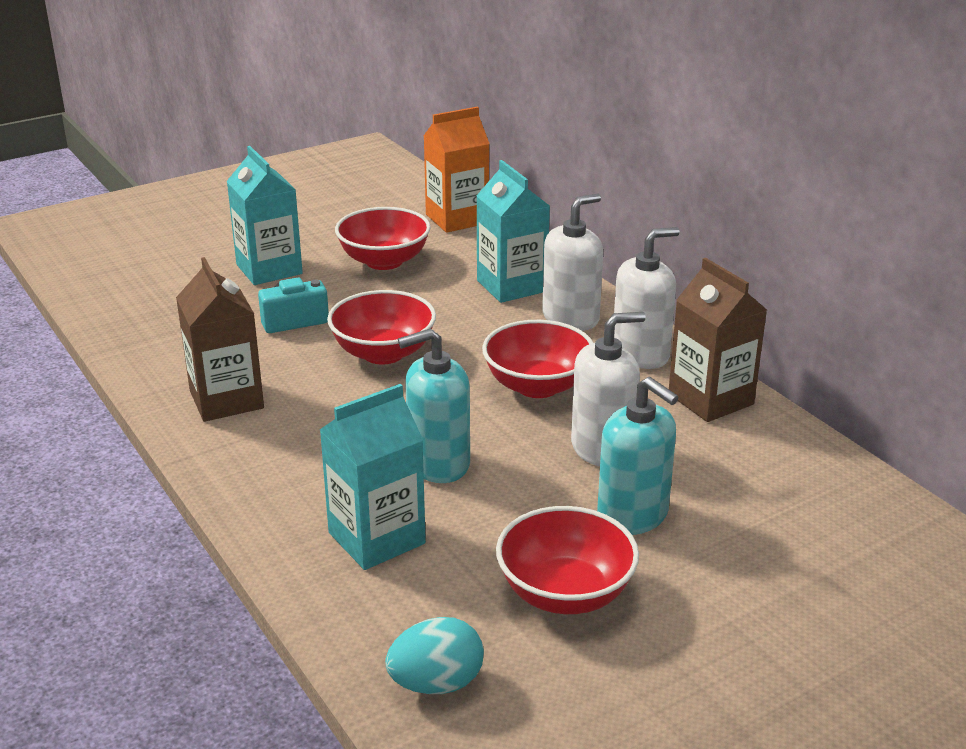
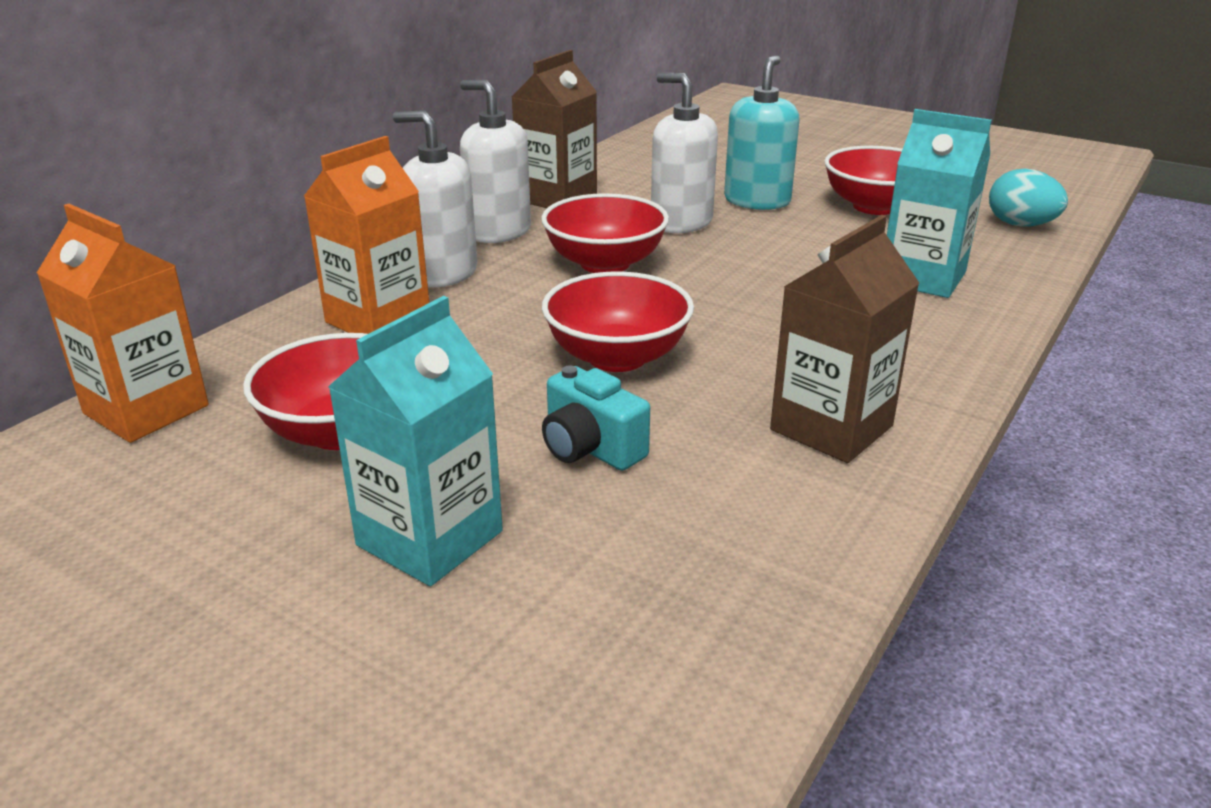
camera: 115 degrees left, 0 degrees up
turquoise soap dispenser [398,328,470,483] -> none
turquoise carton [476,160,550,303] -> orange carton [304,136,429,334]

